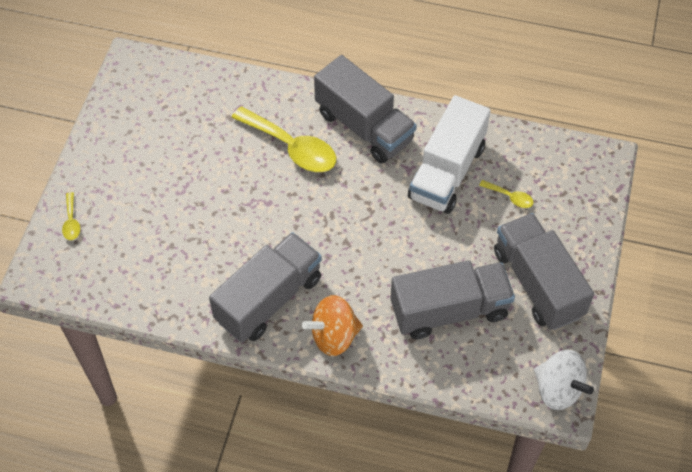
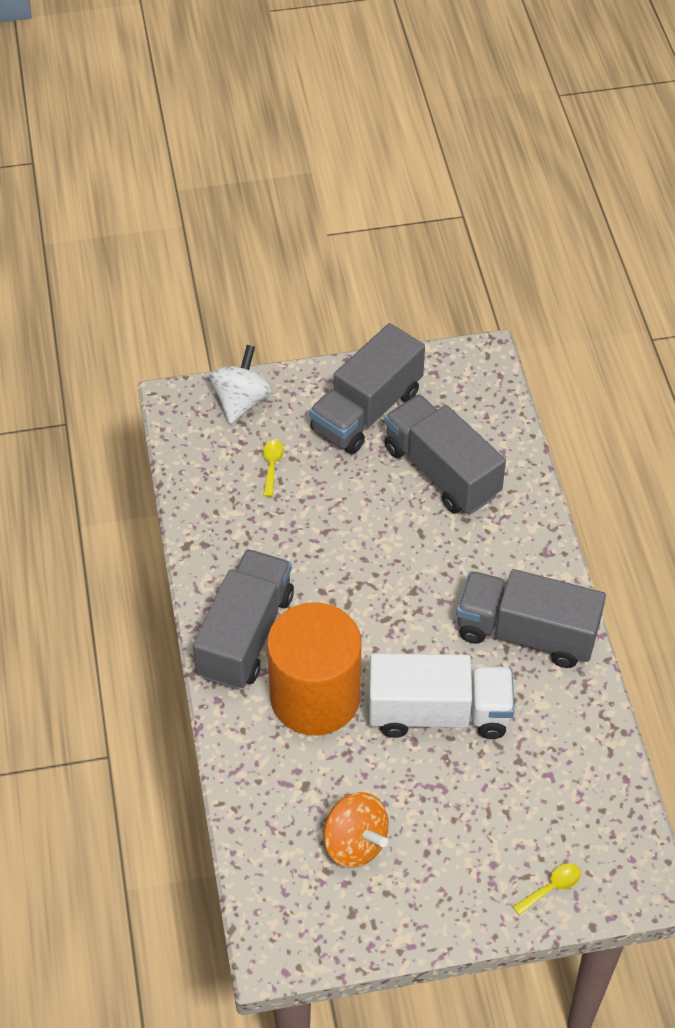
camera: 115 degrees left, 5 degrees down
yellow spoon [231,107,336,172] -> orange cylinder [267,602,362,735]
orange spinning top [302,295,363,356] -> orange spinning top moved to [323,792,389,868]
white truck [408,95,491,214] -> white truck moved to [369,653,514,739]
white spinning top [534,350,594,410] -> white spinning top moved to [209,345,273,424]

